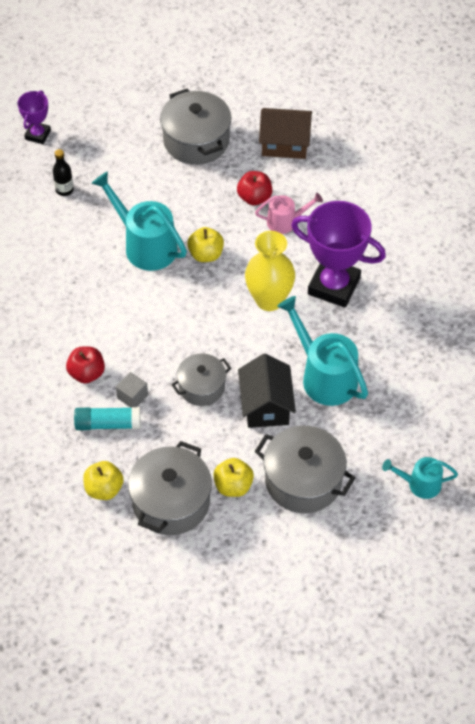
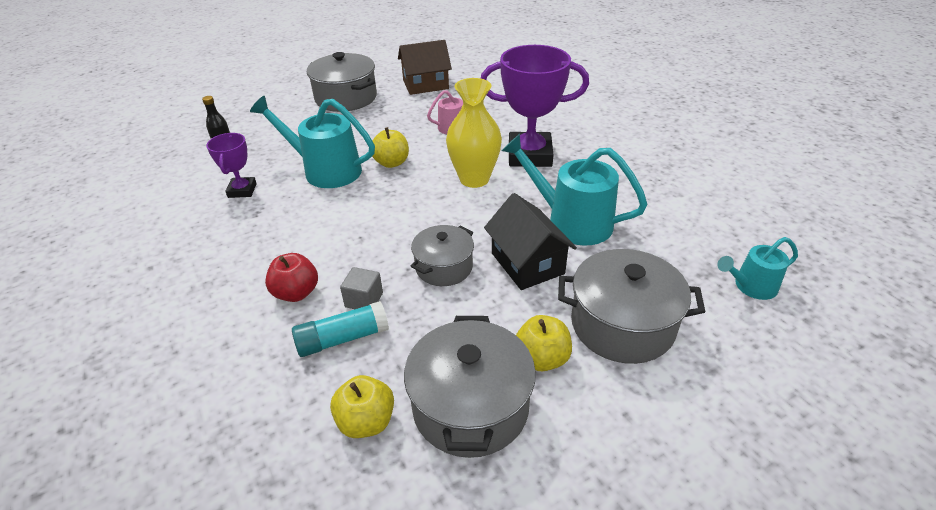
camera: 20 degrees left, 15 degrees down
purple trophy [17,90,51,144] -> purple trophy moved to [206,133,257,198]
red apple [237,171,272,205] -> none

